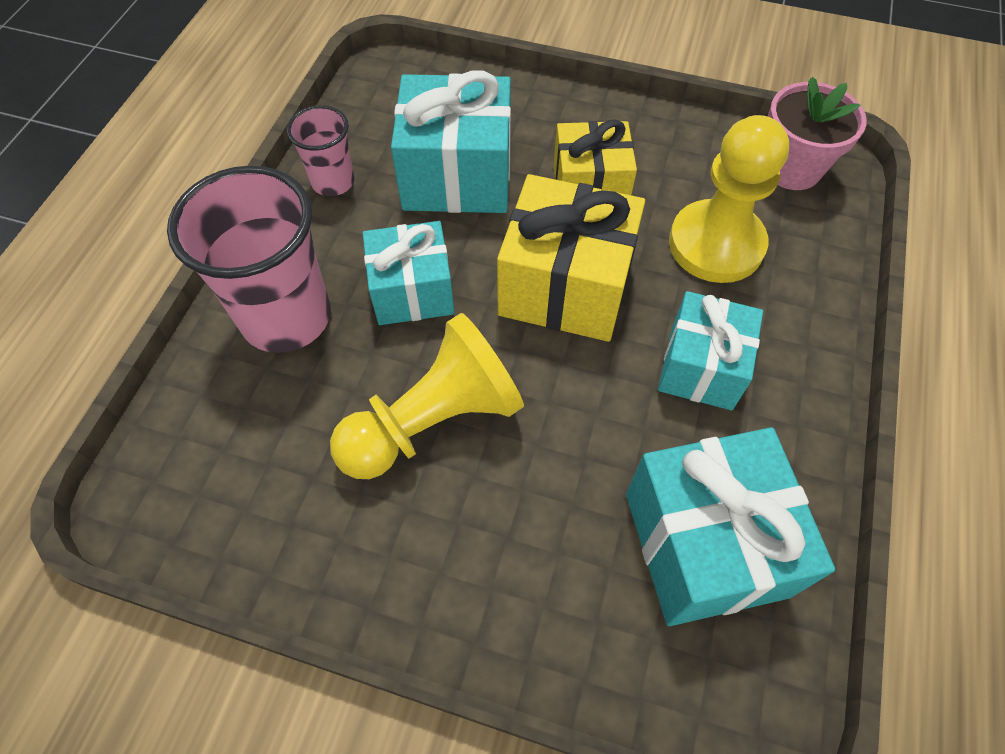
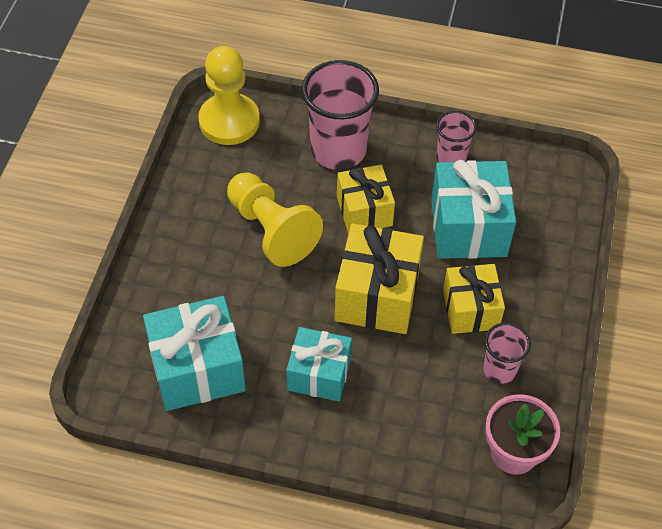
camera: 85 degrees right, 5 degrees down
turquoise gift [363,221,454,325] -> yellow gift [337,165,395,234]
yellow pawn [669,115,789,283] -> yellow pawn moved to [198,46,260,145]
none -> pink cup [483,322,531,384]

